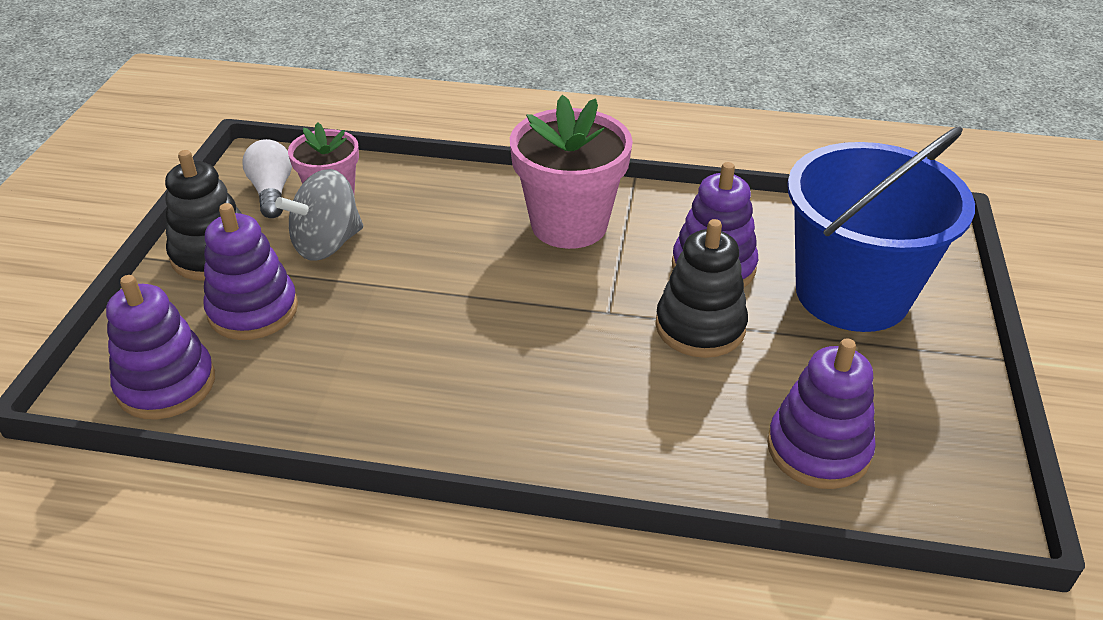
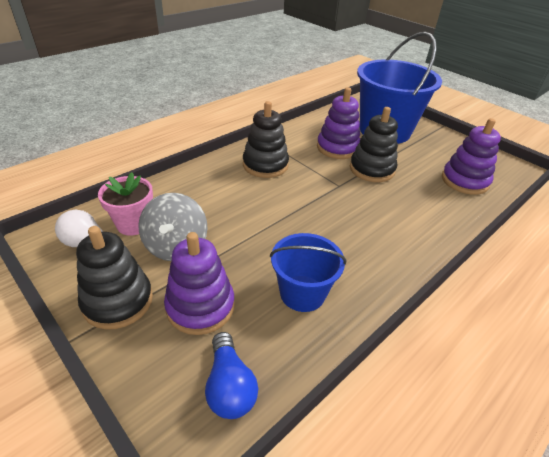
camera: 55 degrees left, 0 degrees up
purple stacking toy [106,275,215,419] -> blue light bulb [205,332,258,419]
pink flower pot [510,95,633,249] -> black stacking toy [243,101,289,178]
none -> blue bucket [270,233,346,312]

